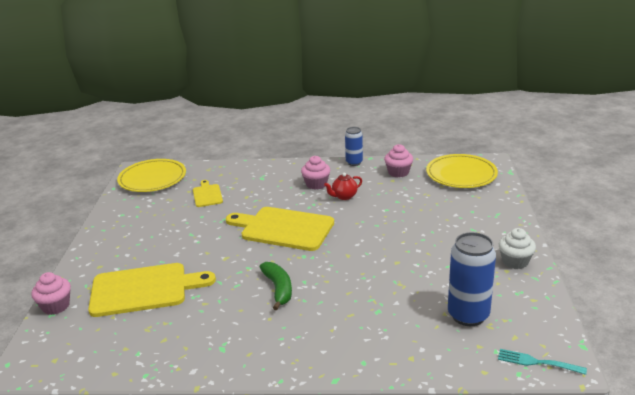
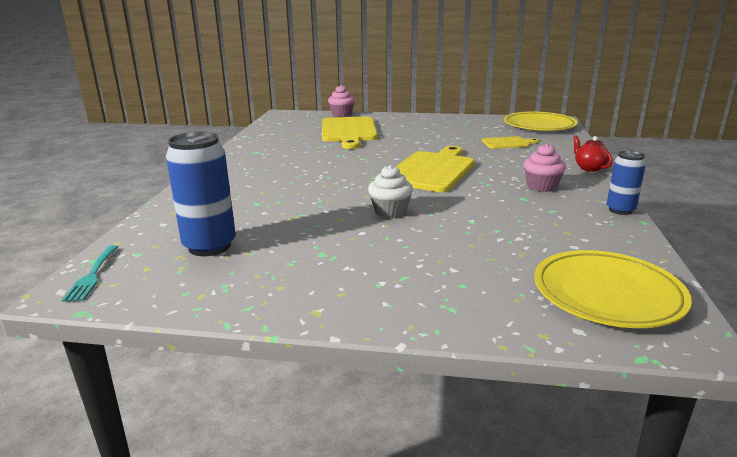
camera: 95 degrees right, 5 degrees down
green banana [260,262,292,310] -> none
red teapot [324,173,362,200] -> red teapot moved to [573,136,613,172]
pink cupcake [384,144,413,178] -> none
turquoise fork [498,349,587,375] -> turquoise fork turned 150 degrees clockwise [62,245,118,302]
white cupcake [499,228,536,269] -> white cupcake moved to [368,165,413,218]

